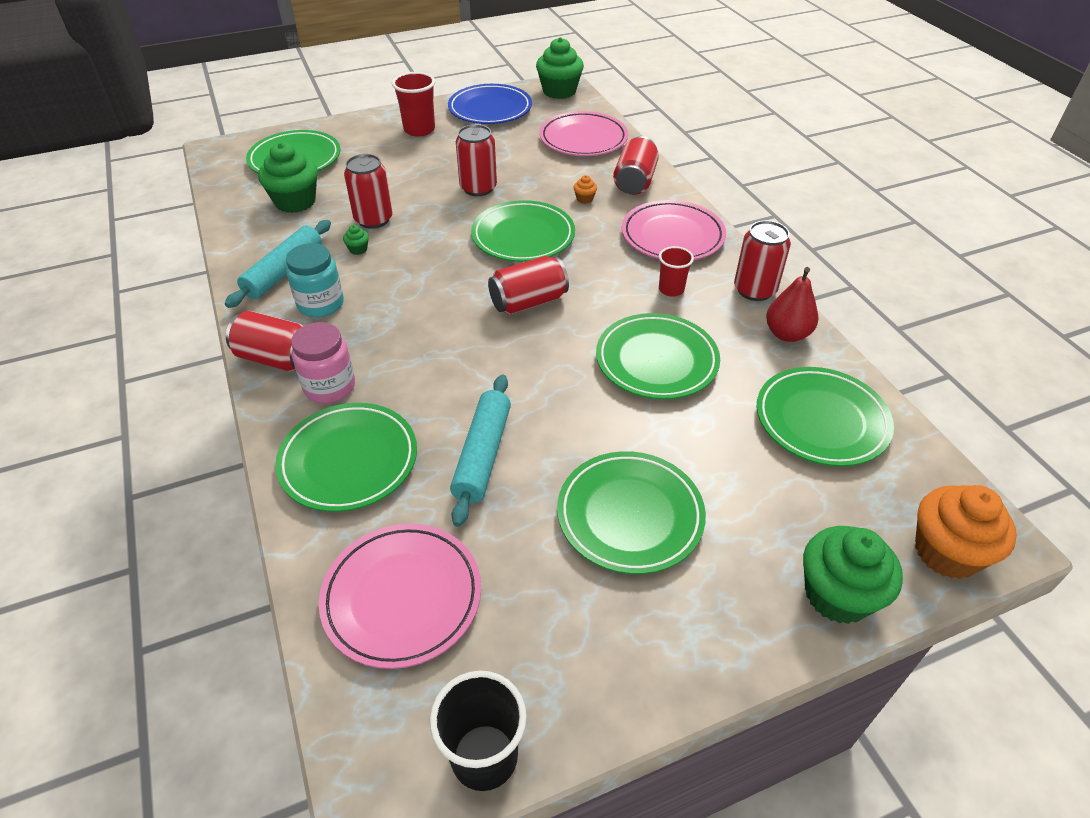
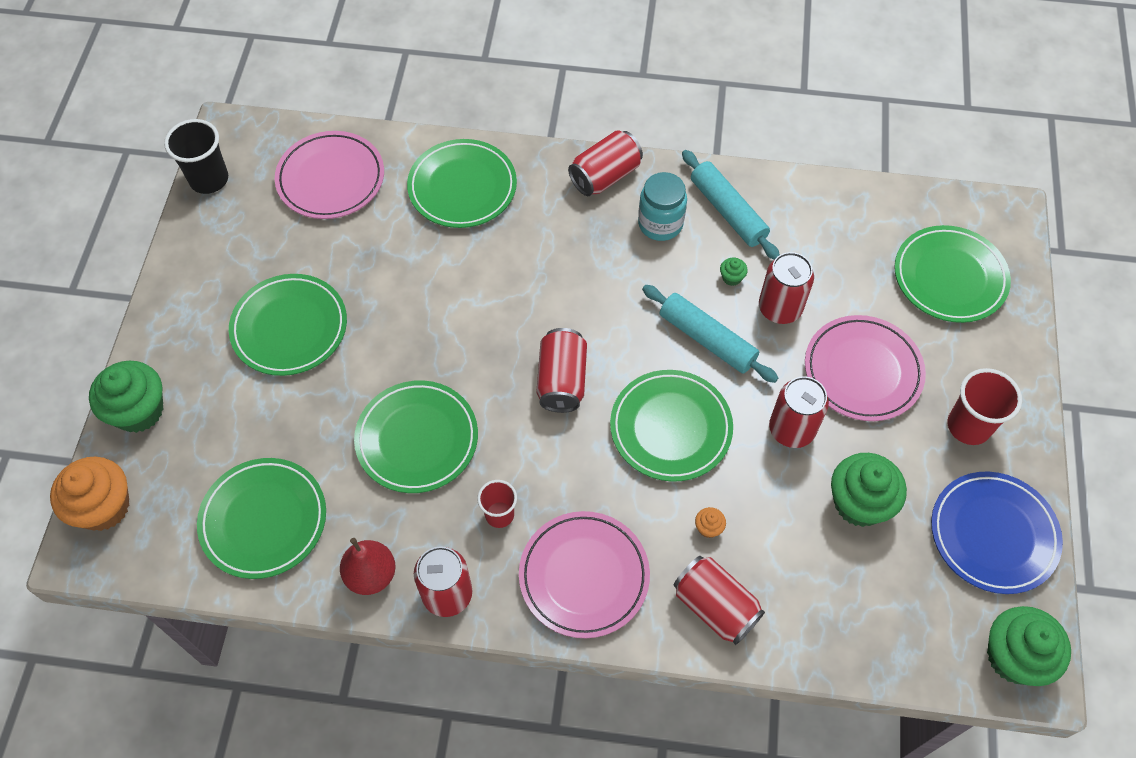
camera: 120 degrees right, 15 degrees up
green cupcake [258,142,318,213] -> green cupcake moved to [831,453,907,527]
pink jar [291,322,355,403] -> none
turquoise rolling pin [450,375,511,527] -> turquoise rolling pin moved to [642,285,778,383]
pink plate [540,111,628,156] -> pink plate moved to [805,315,926,421]

